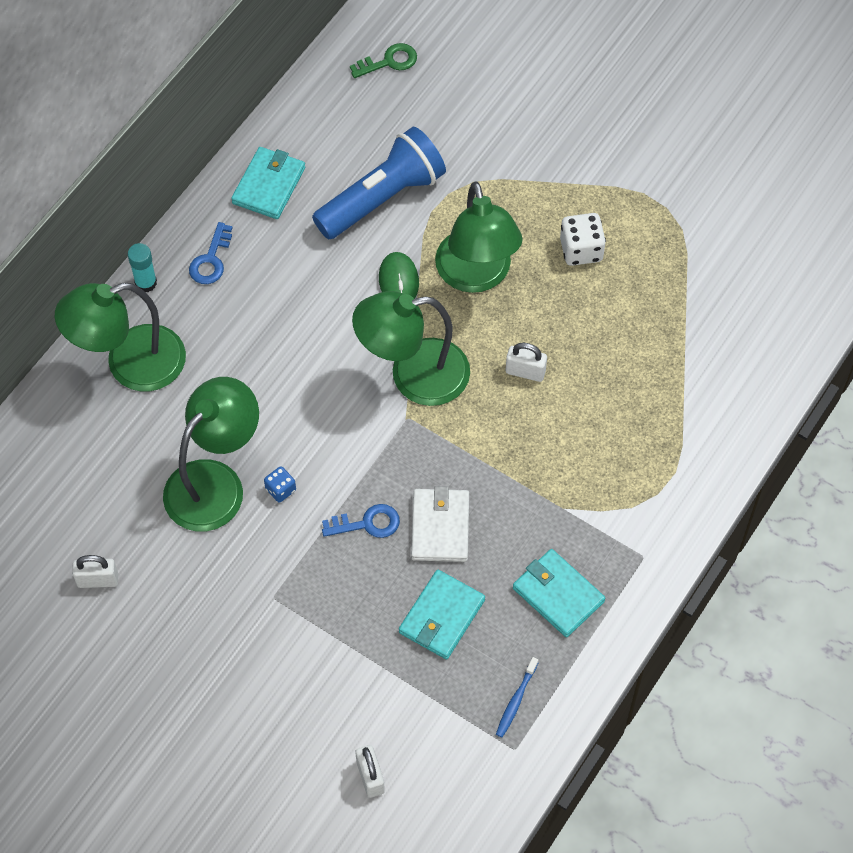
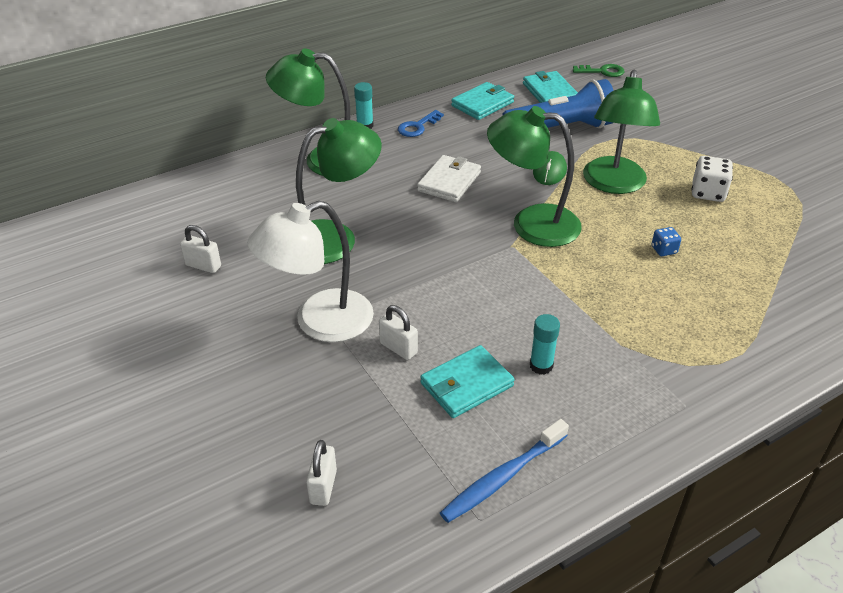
camera: 25 degrees right, 20 degrees down
blue dice [264,466,296,502] -> blue dice moved to [652,227,681,256]
blue key [322,504,400,538] -> none
white wallet [411,486,469,562] -> white wallet moved to [417,155,481,202]
blue toothbrush [496,657,538,737] -> blue toothbrush [440,419,569,523], size x1.72
white padlock [506,343,547,382] -> white padlock moved to [379,305,418,360]
turquoise wallet [513,549,605,637] -> turquoise wallet moved to [523,71,578,103]
none -> white lamp [247,201,374,342]
none -> turquoise glue stick [530,314,560,375]

